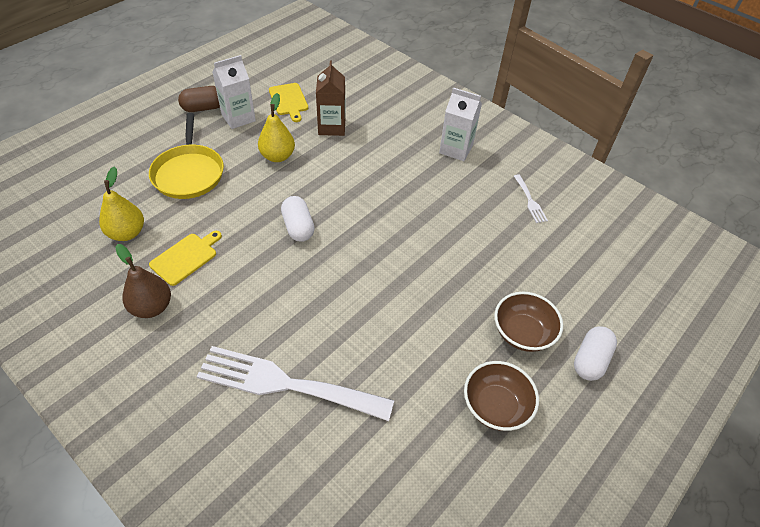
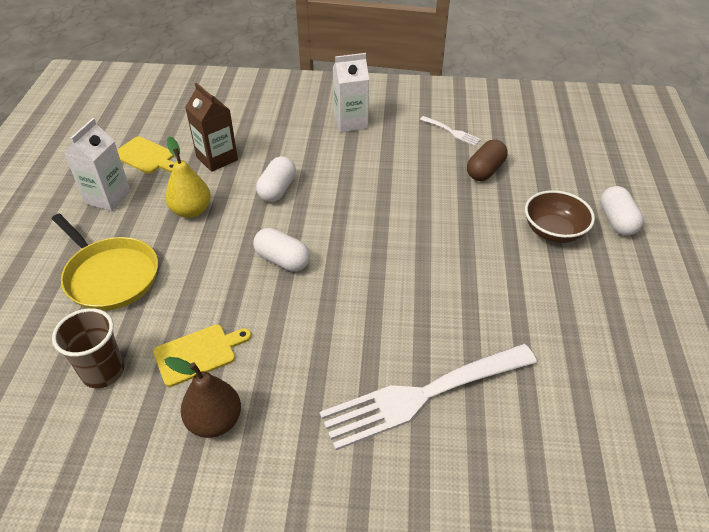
camera: 35 degrees left, 5 degrees down
yellow pear [99,166,144,241] -> brown cup [52,308,124,388]
yellow cutting board [149,231,222,286] -> yellow cutting board turned 60 degrees clockwise [153,325,251,387]
brown capsule [178,86,220,112] -> brown capsule moved to [467,140,507,181]
brown bowl [464,361,539,431] -> none
none -> white capsule [256,156,296,202]

